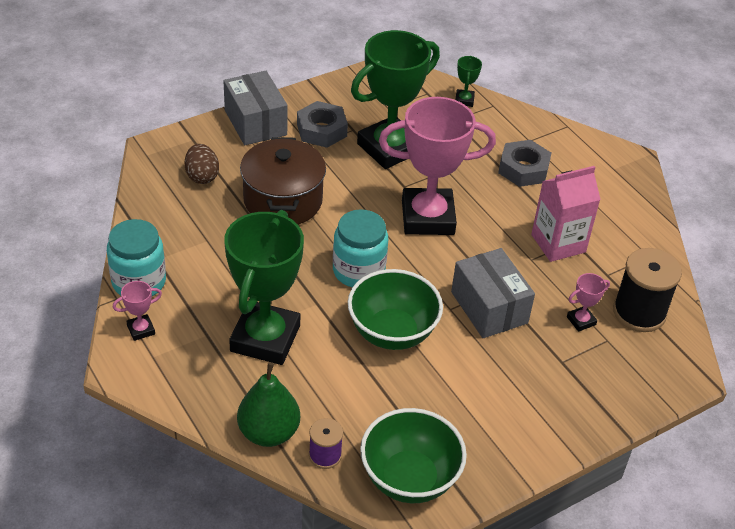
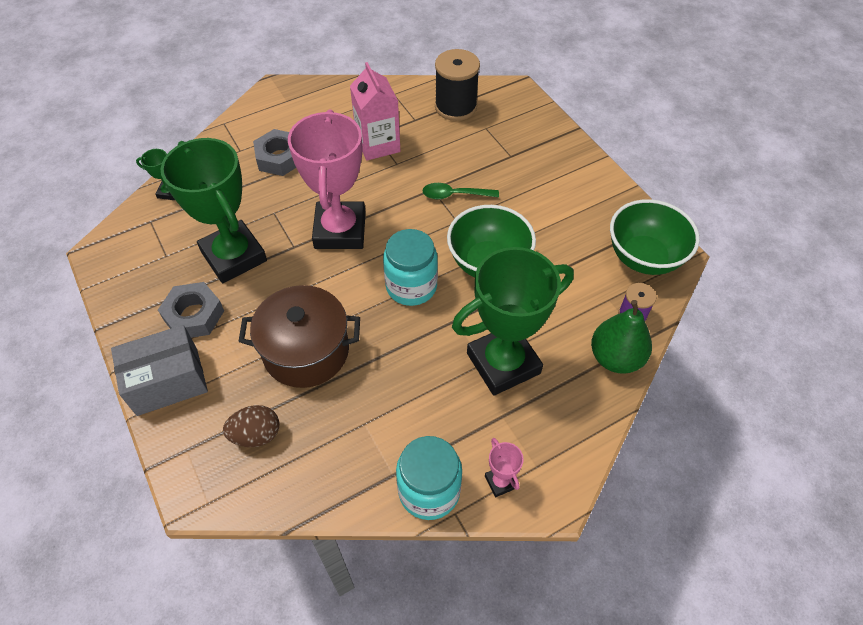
camera: 85 degrees left, 10 degrees up
green trophy [224,210,304,365] -> green trophy turned 45 degrees counterclockwise [452,247,574,396]
grey box [451,248,535,338] -> green spoon [422,183,499,199]
pink trophy [567,273,610,332] -> none

